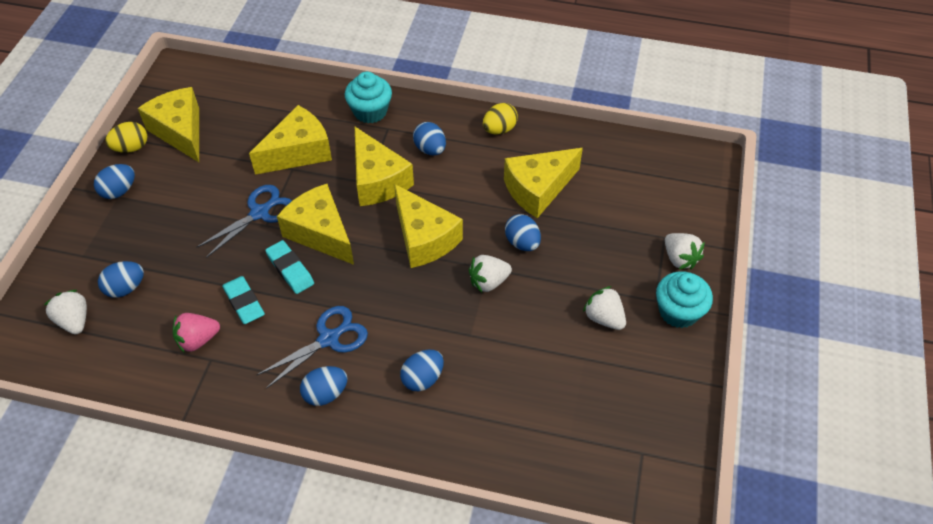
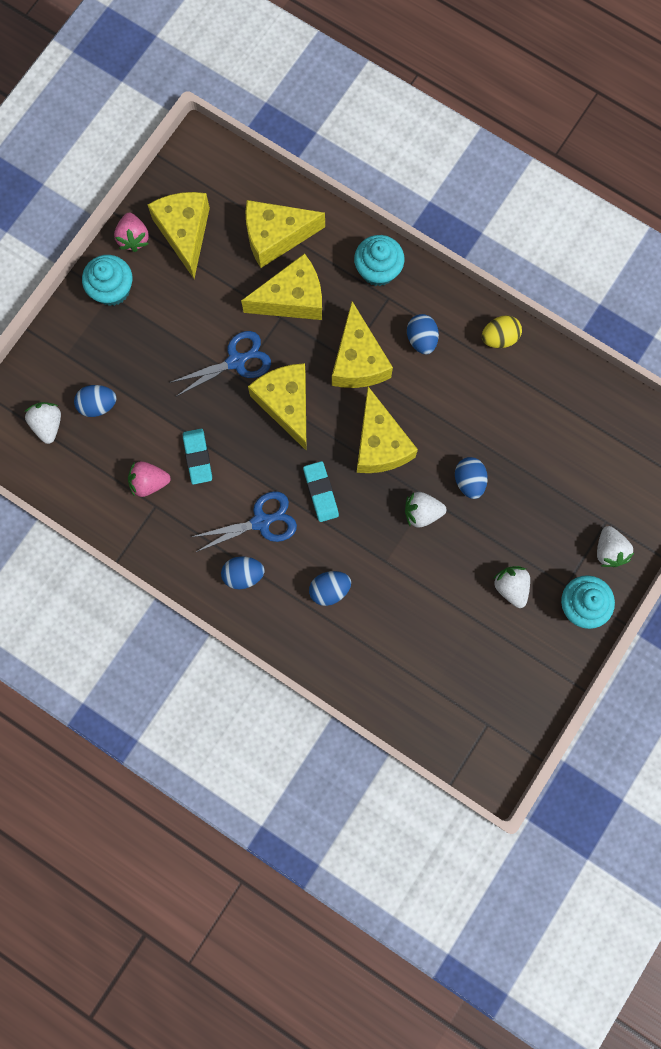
camera: 20 degrees right, 25 degrees up
blue egg [94,164,135,199] -> turquoise cupcake [82,255,132,306]
yellow egg [105,122,147,153] -> pink strawberry [114,213,149,252]
turquoise eraser [265,240,314,294] -> turquoise eraser moved to [303,461,339,522]
yellow cheese [504,148,583,218] -> yellow cheese moved to [245,200,325,268]

